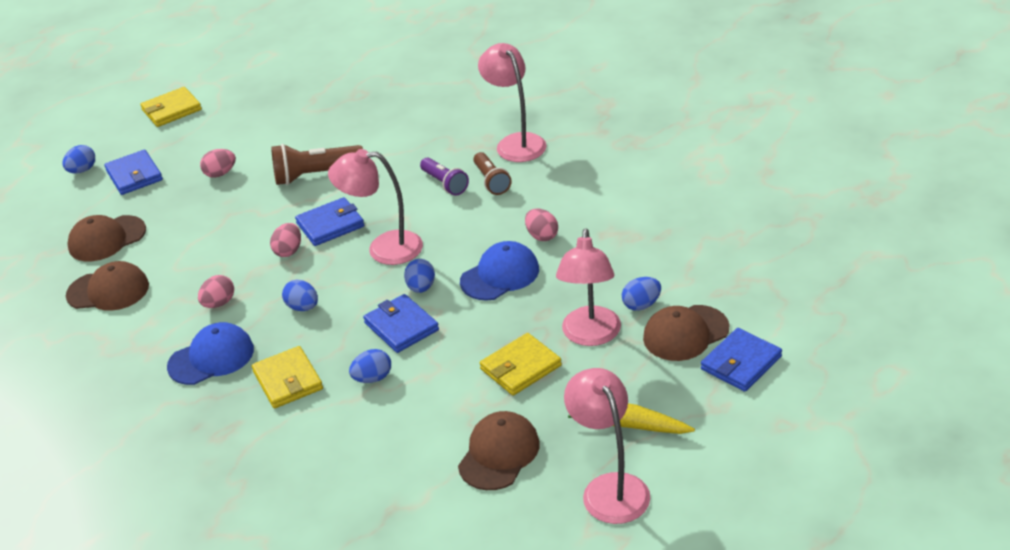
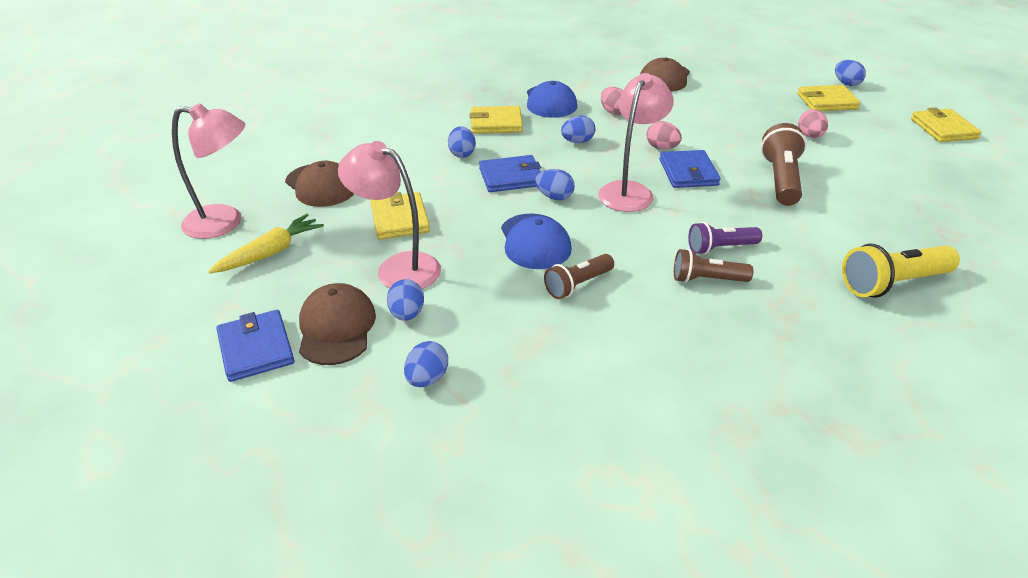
camera: 110 degrees right, 0 degrees up
brown cap [67,215,146,261] -> none
blue wallet [104,150,163,195] -> yellow wallet [797,85,861,111]
pink lamp [478,43,547,162] -> none
pink egg [525,209,558,241] -> brown flashlight [544,254,614,299]
none -> blue egg [404,341,448,387]
none -> yellow flashlight [842,244,960,298]

